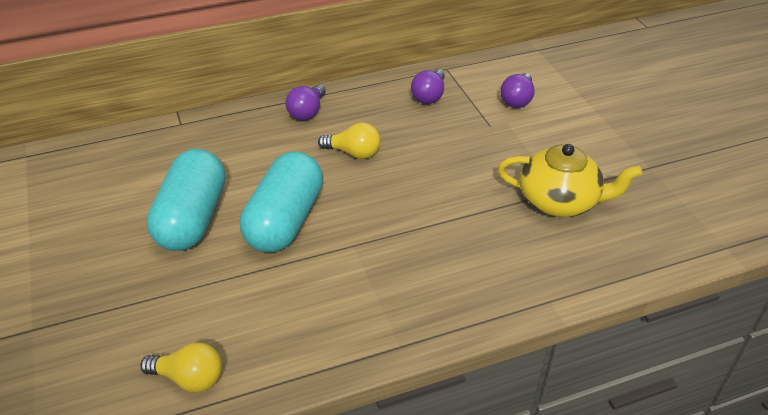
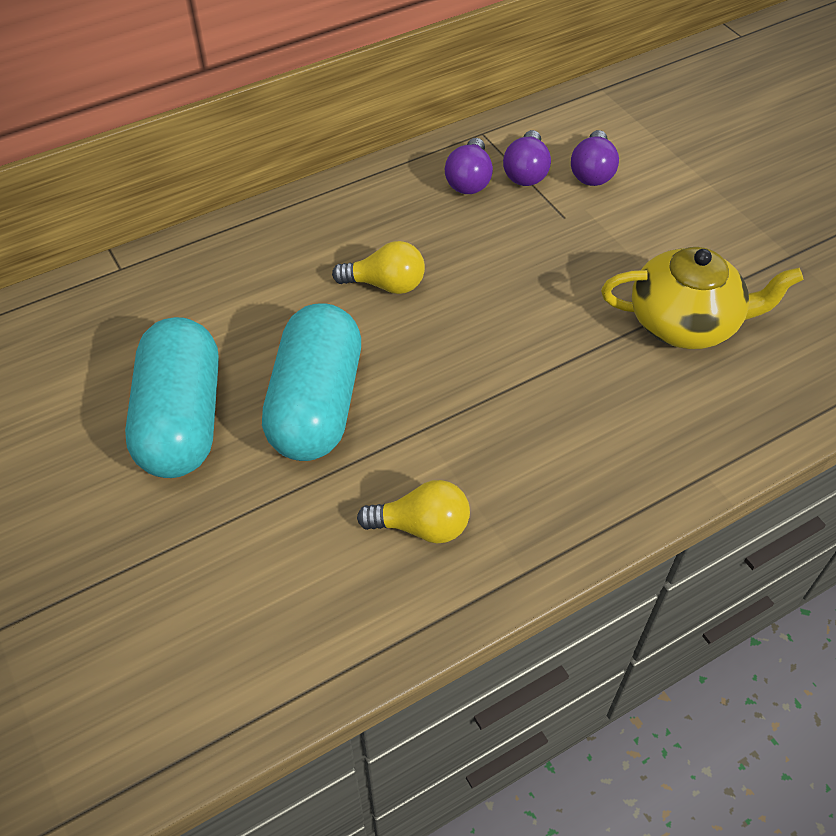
camera: 10 degrees left, 10 degrees up
yellow light bulb [140,342,222,392] -> yellow light bulb moved to [357,480,470,544]
purple light bulb [285,84,326,121] -> purple light bulb moved to [503,130,551,186]

